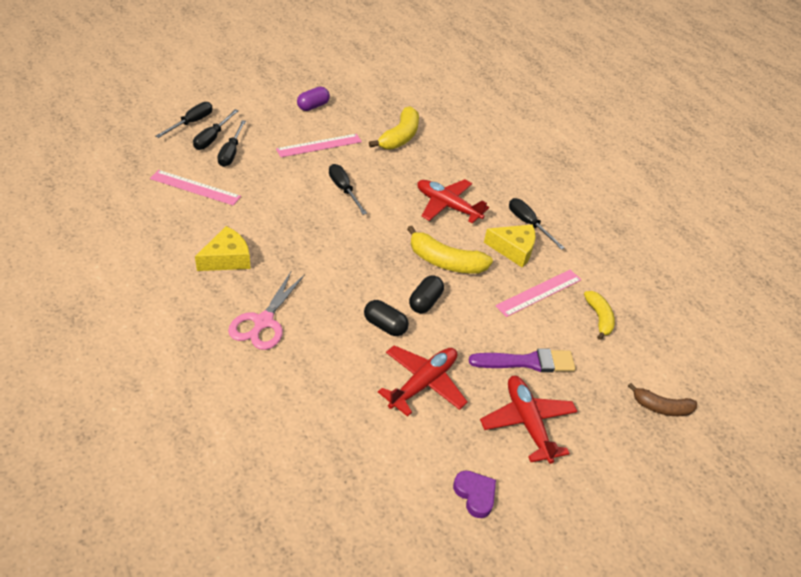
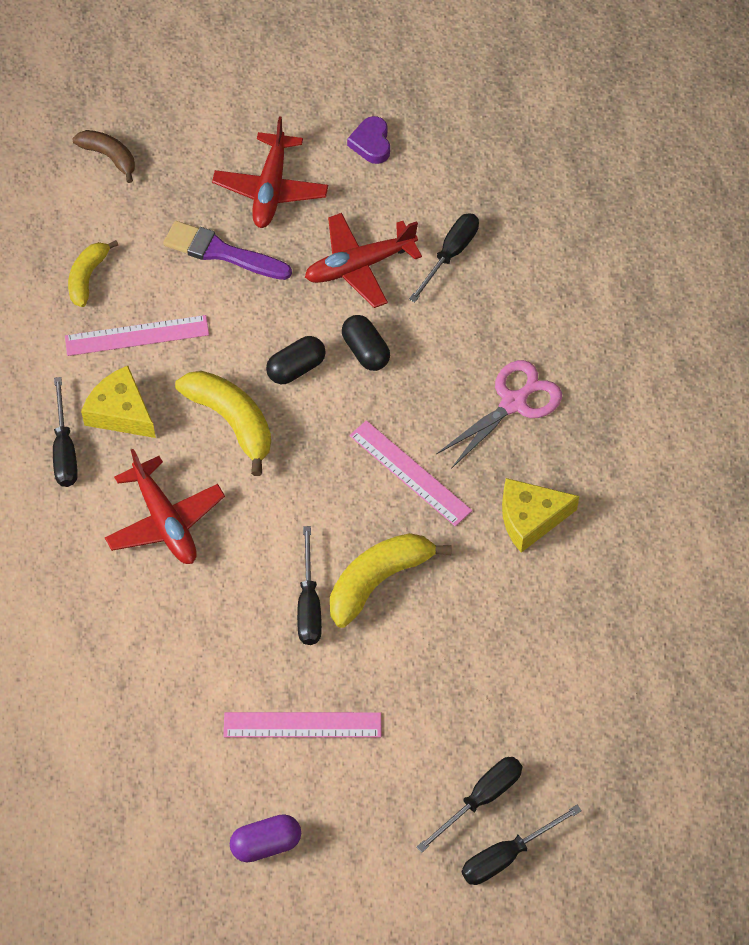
camera: 150 degrees left, 15 degrees up
pink ruler [150,170,241,206] -> pink ruler moved to [349,420,472,526]
black screwdriver [217,120,246,167] -> black screwdriver moved to [409,213,479,302]
yellow banana [369,106,419,150] -> yellow banana moved to [330,533,451,628]

